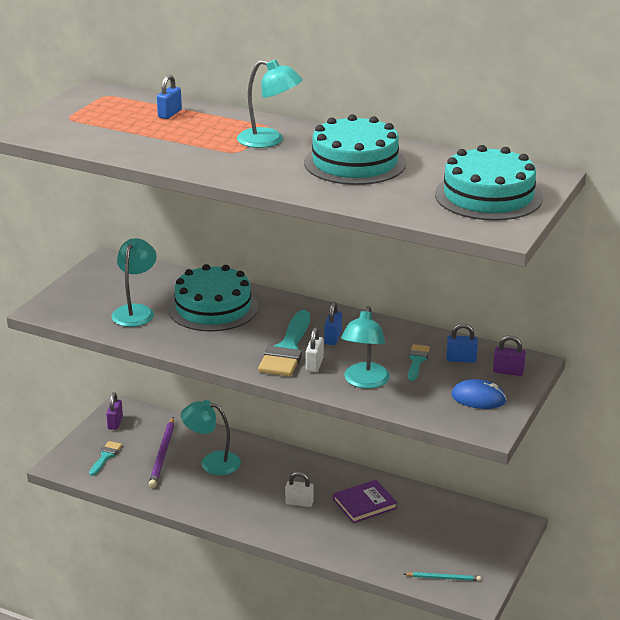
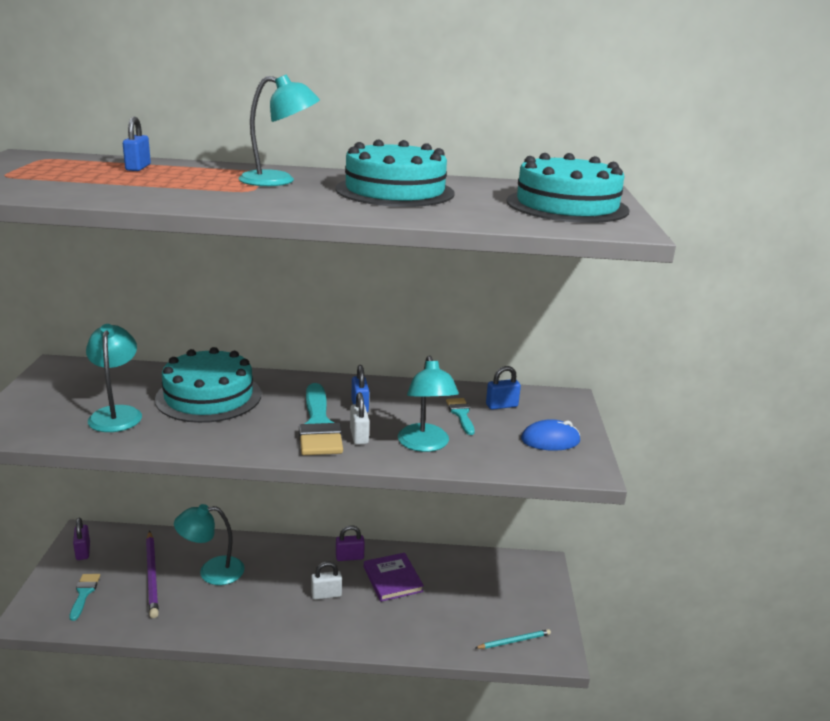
camera: 25 degrees left, 5 degrees down
purple book [333,480,397,523] -> purple book turned 60 degrees counterclockwise [364,553,424,602]
purple padlock [493,335,526,376] -> purple padlock moved to [336,525,365,561]

